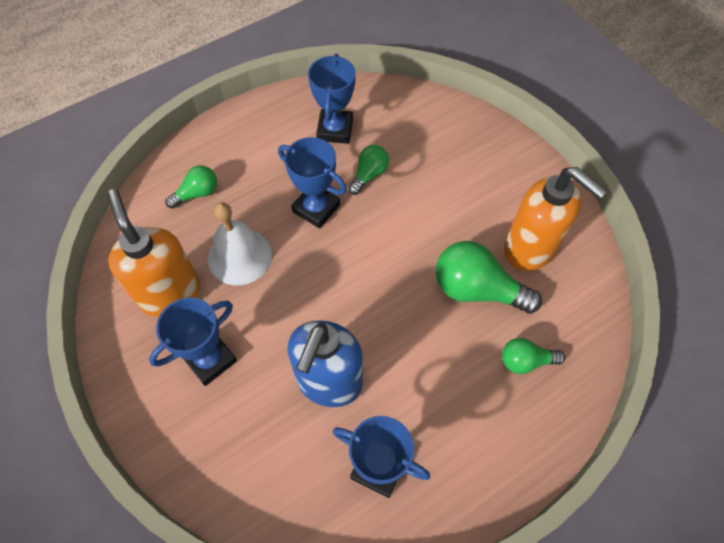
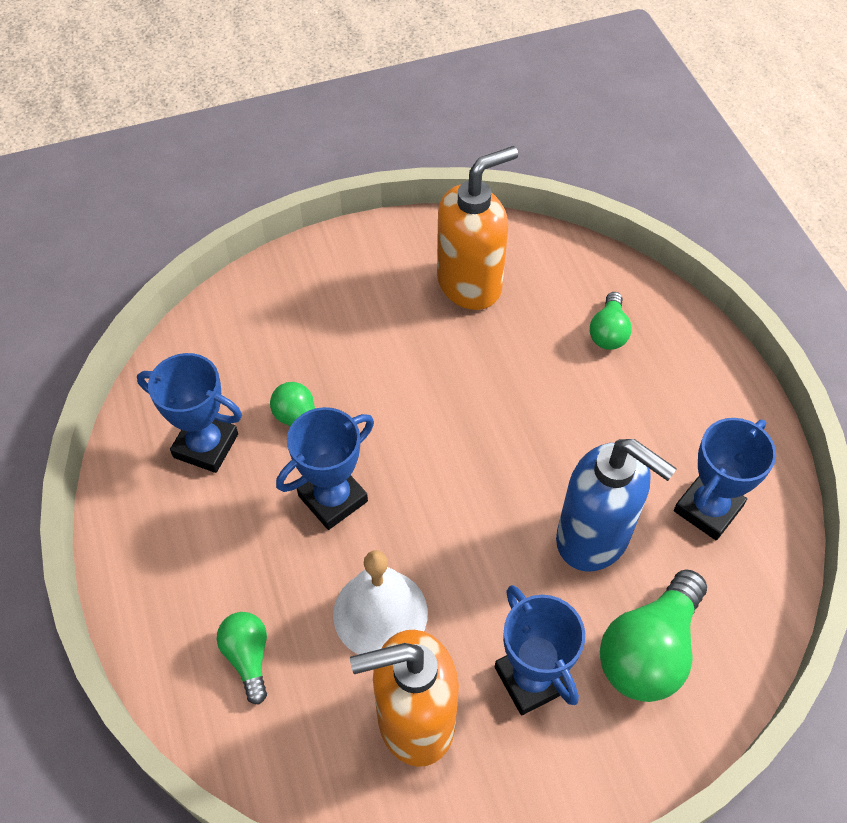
camera: 75 degrees left, 5 degrees down
green light bulb [436,241,542,314] -> green light bulb moved to [600,569,707,702]

